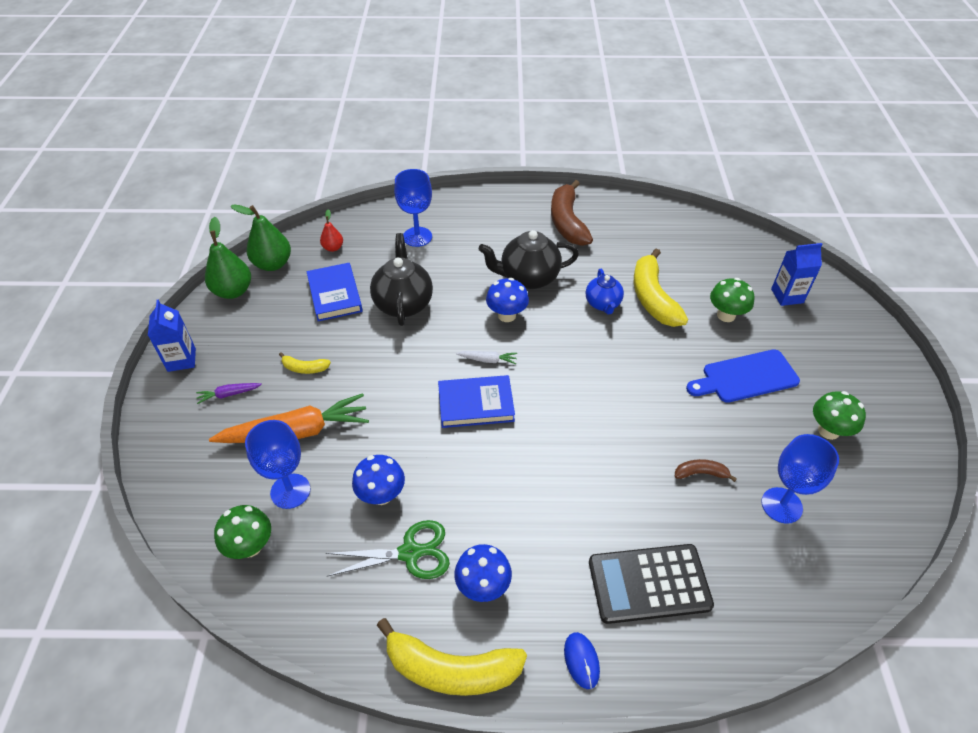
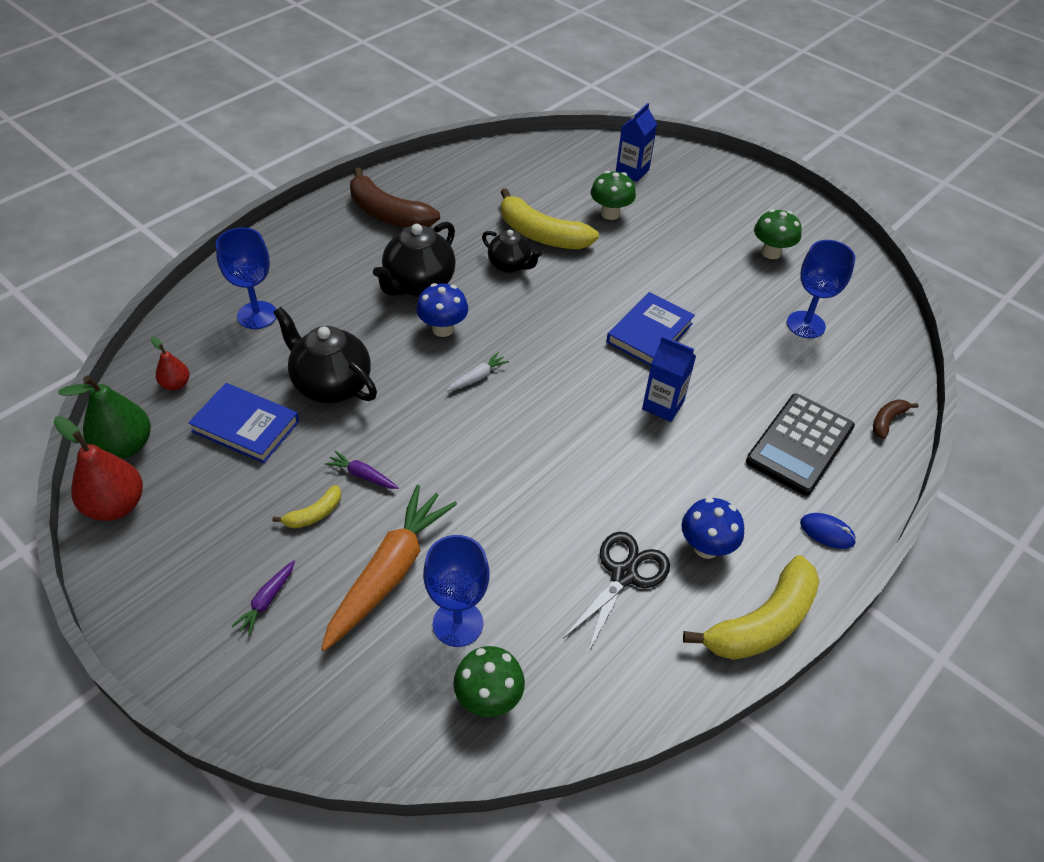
camera: 50 degrees left, 0 degrees up
blue carton [148,300,196,372] -> blue carton moved to [642,336,696,422]
green pear [205,217,251,299] -> red pear [54,416,143,521]
green scissors [326,520,450,579] -> black scissors [563,532,670,653]
blue mushroom [352,455,405,505] -> none
blue book [438,375,515,428] -> blue book moved to [606,292,695,366]
blue teapot [586,269,624,314] -> black teapot [482,230,542,273]
brown banana [675,459,737,482] -> brown banana moved to [873,399,919,439]
blue cutting board [686,349,800,403] -> none
none -> purple carrot [325,451,399,489]

